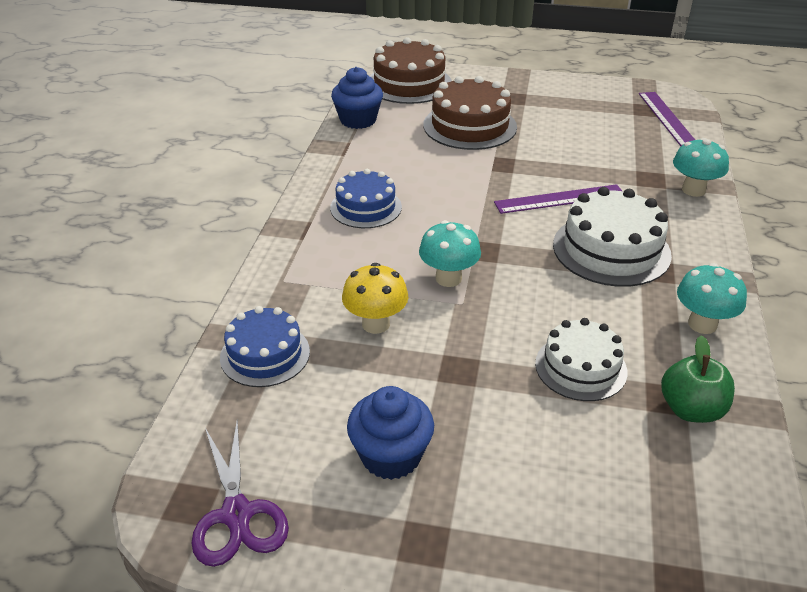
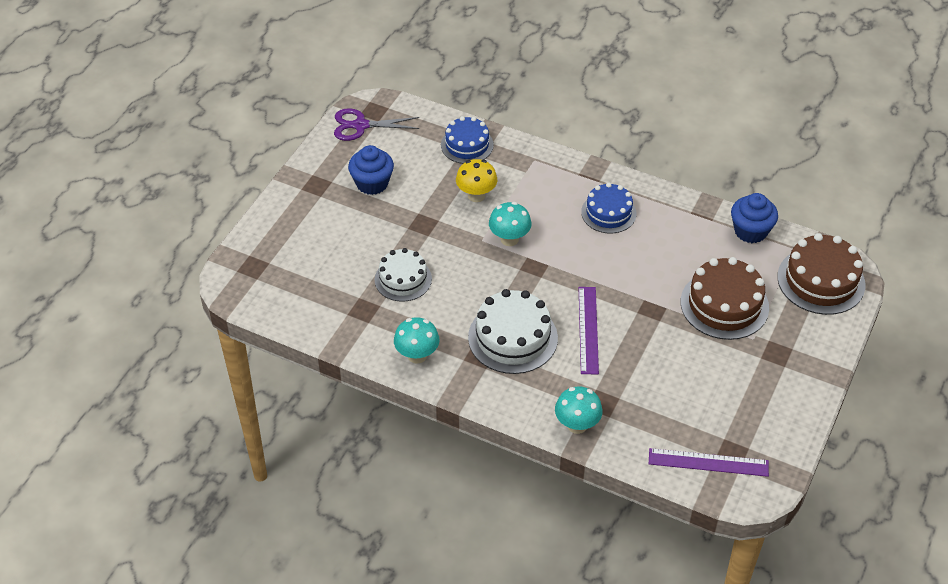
camera: 105 degrees right, 10 degrees up
green apple [661,335,735,423] -> none

